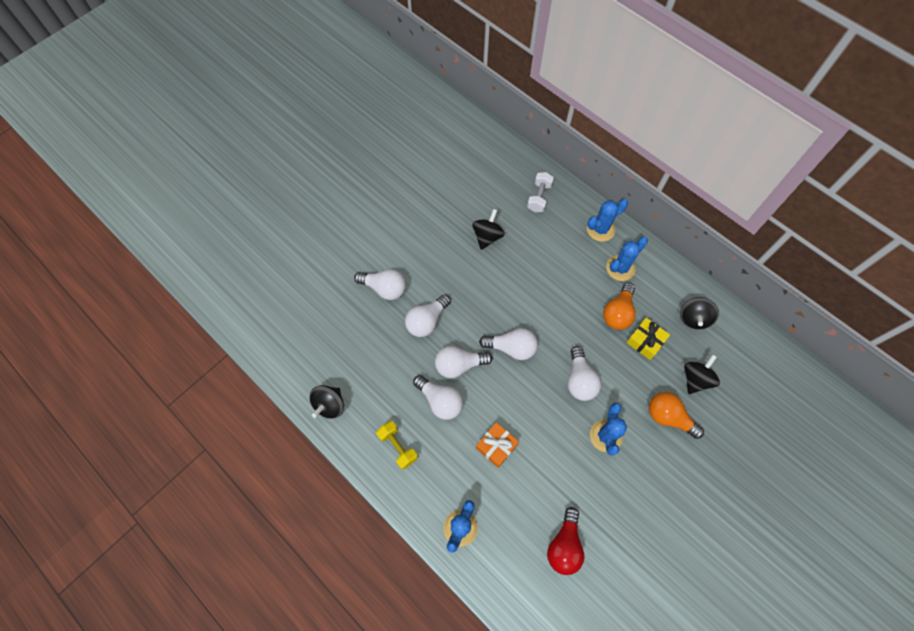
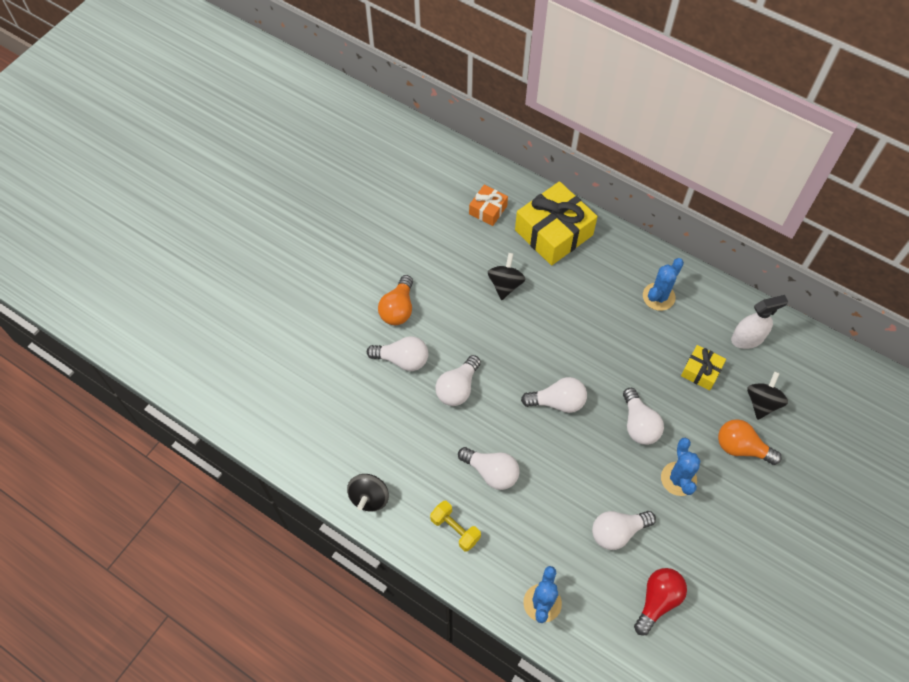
camera: 10 degrees left, 5 degrees down
white light bulb [435,346,493,378] -> white light bulb moved to [592,511,656,550]
orange gift [476,422,519,468] -> orange gift moved to [469,185,508,226]
white dumbbell [527,172,554,212] -> yellow gift [515,181,598,265]
red light bulb [547,507,585,575] -> red light bulb turned 150 degrees counterclockwise [634,568,687,636]
blue cactus [587,199,628,242] -> none
orange light bulb [603,283,636,330] -> orange light bulb moved to [378,275,413,325]
black spinning top [680,297,719,330] -> white spray bottle [731,295,788,349]

